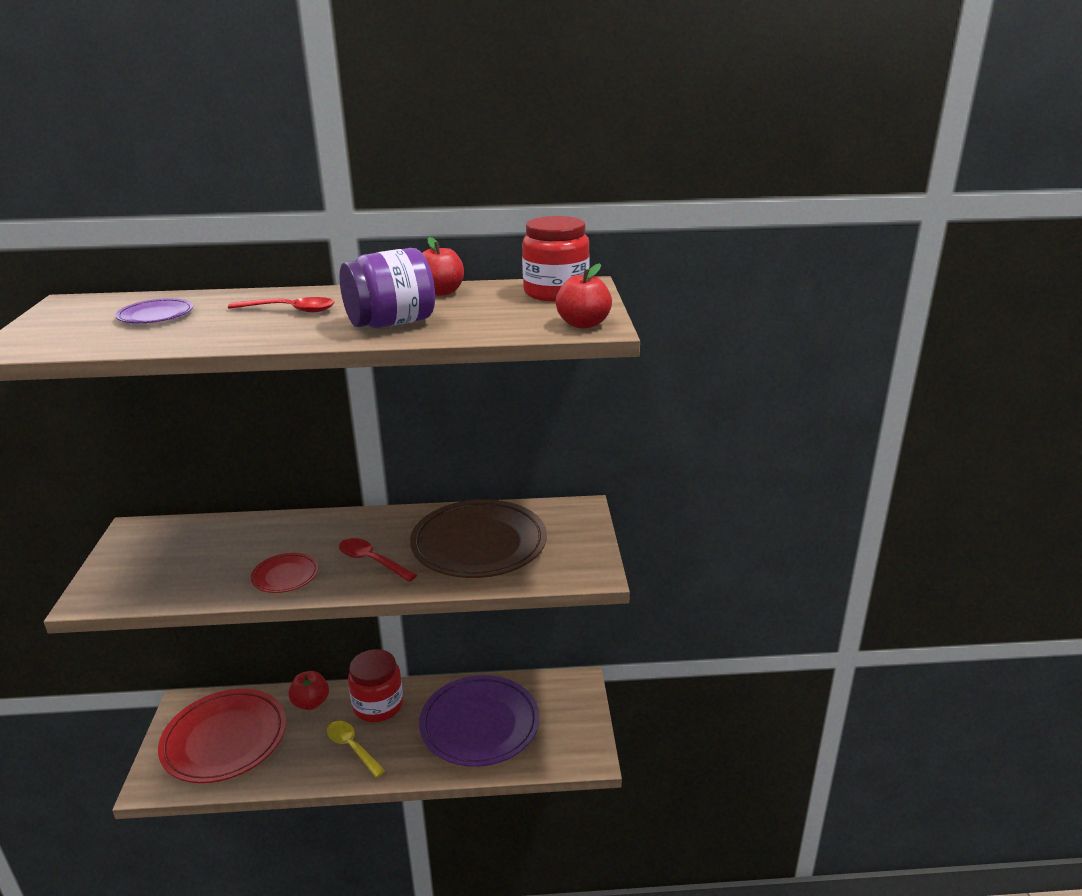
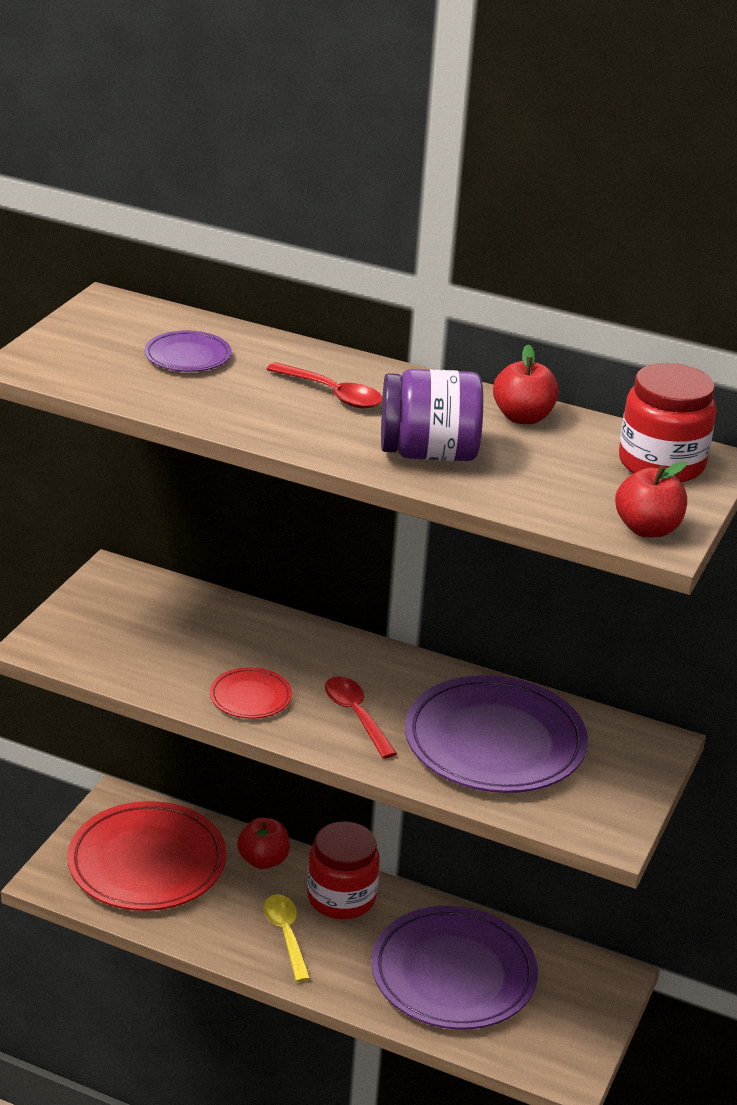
camera: 25 degrees right, 5 degrees up
brown plate [410,499,547,578] -> purple plate [405,675,588,793]

